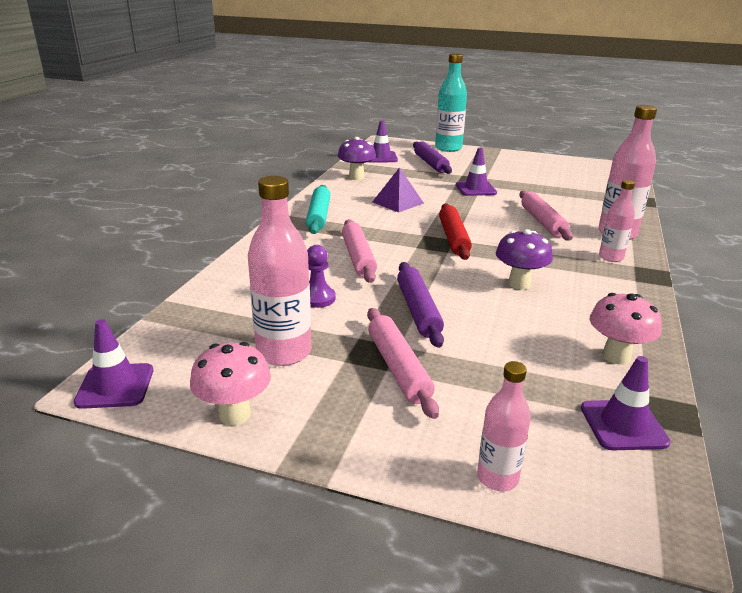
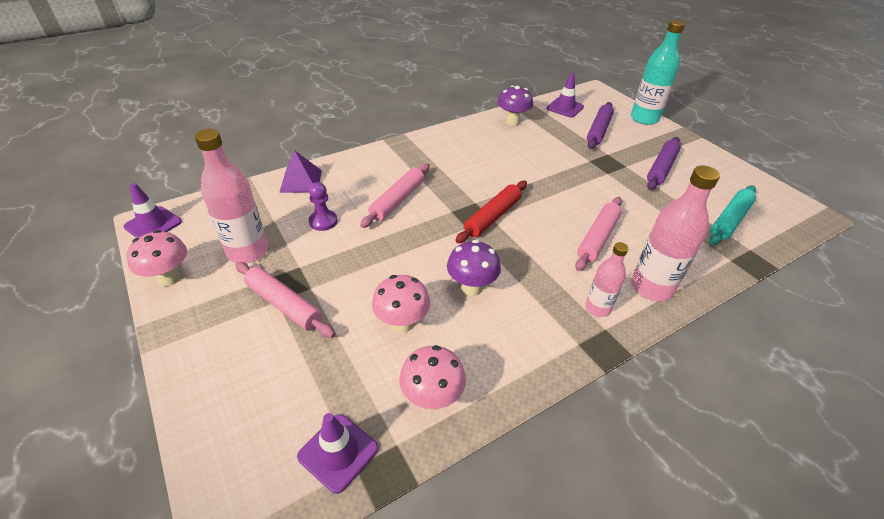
camera: 40 degrees right, 15 degrees up
turquoise rolling pin [306,185,330,234] -> turquoise rolling pin moved to [709,185,756,245]
pink rolling pin [367,308,439,419] -> pink rolling pin turned 75 degrees counterclockwise [235,262,335,338]
purple pyramid [372,167,424,213] -> purple pyramid moved to [279,150,322,193]
purple rolling pin [397,262,444,348] -> purple rolling pin moved to [647,137,681,190]
purple traffic cone [456,148,497,196] -> none
pink bottle [477,361,531,491] -> none
none -> pink mushroom [372,275,430,333]

